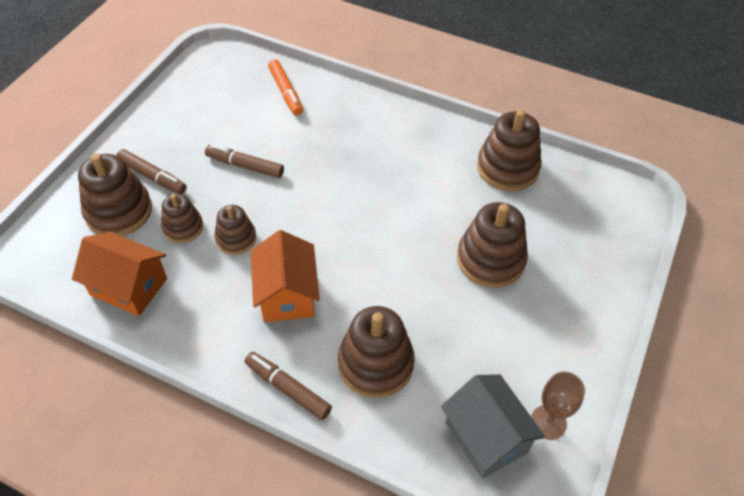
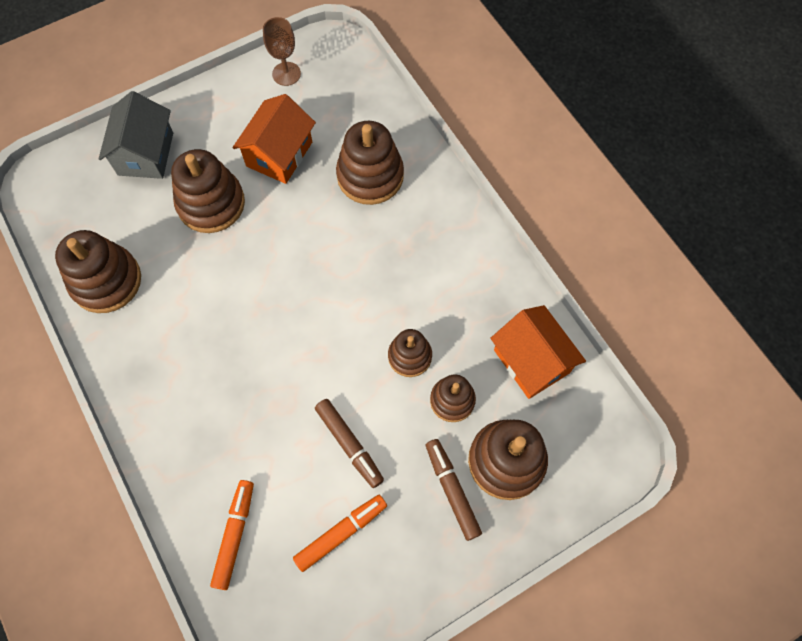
camera: 145 degrees left, 15 degrees up
brown marker [245,352,332,420] -> none
orange house [251,230,320,322] -> orange house moved to [233,94,316,184]
grey house [441,374,545,479] -> grey house moved to [99,91,173,179]
none -> orange marker [293,495,387,572]

